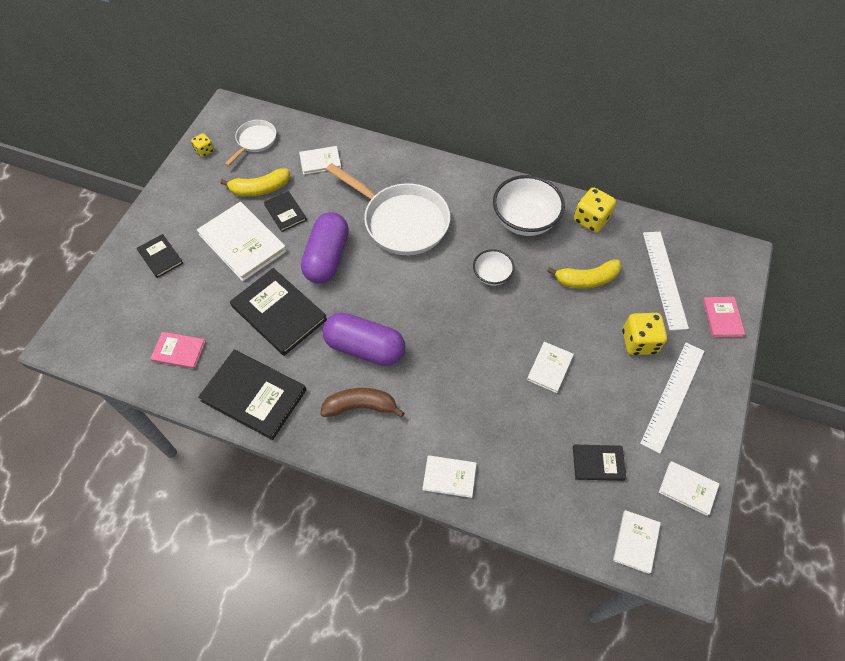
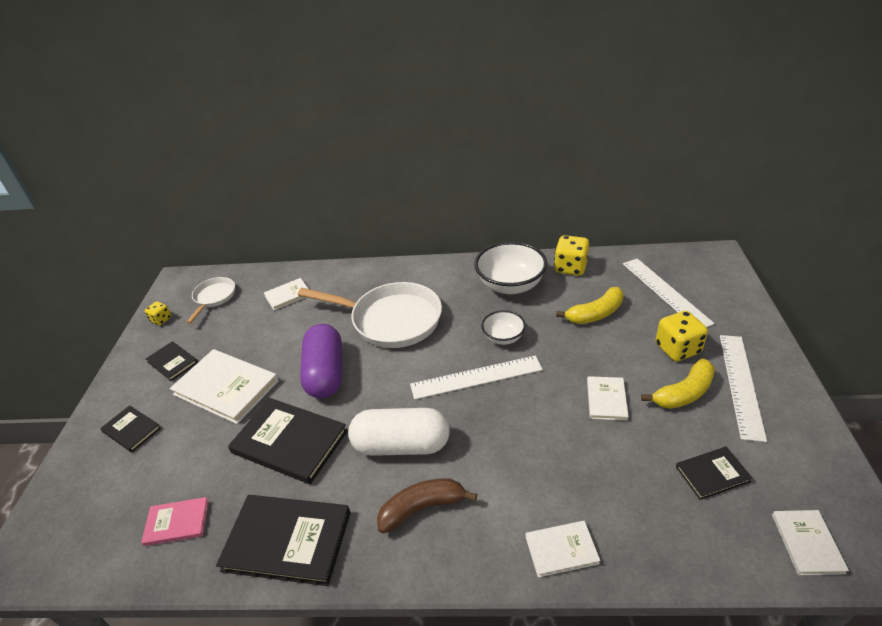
camera: 15 degrees left, 20 degrees down
yellow banana [220,168,290,197] -> yellow banana moved to [641,359,715,409]
black book [264,191,307,232] -> black book moved to [146,341,198,381]
purple capsule [323,312,405,366] -> white capsule [348,408,450,456]
white book [659,461,719,516] -> none
pink book [703,297,745,338] -> none
none -> white ruler [410,355,543,400]

